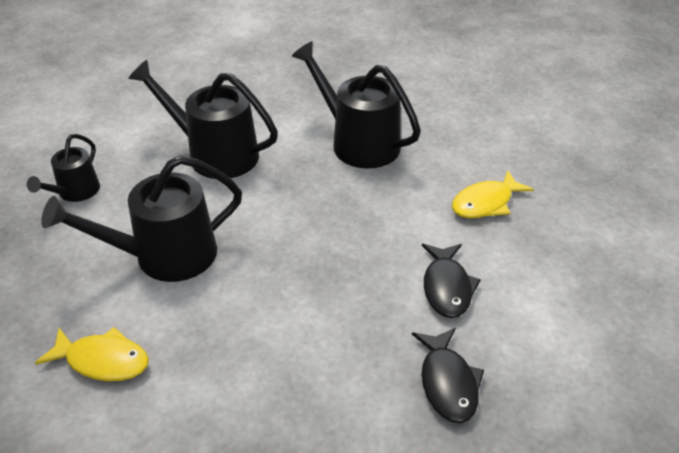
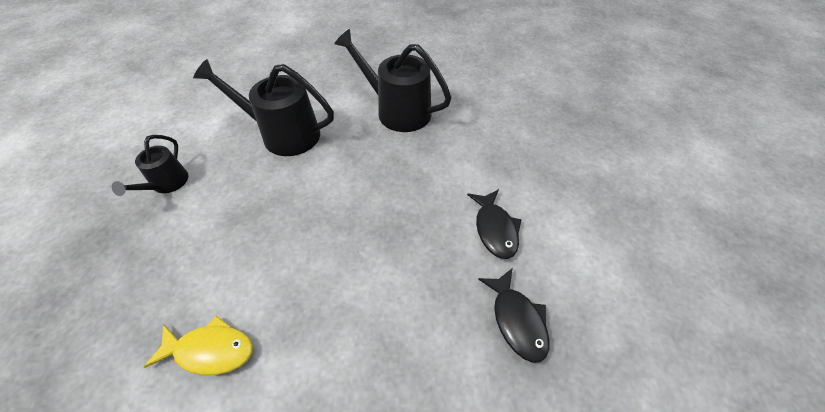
camera: 10 degrees left, 10 degrees up
black watering can [41,155,242,282] -> none
yellow fish [452,170,534,218] -> none

